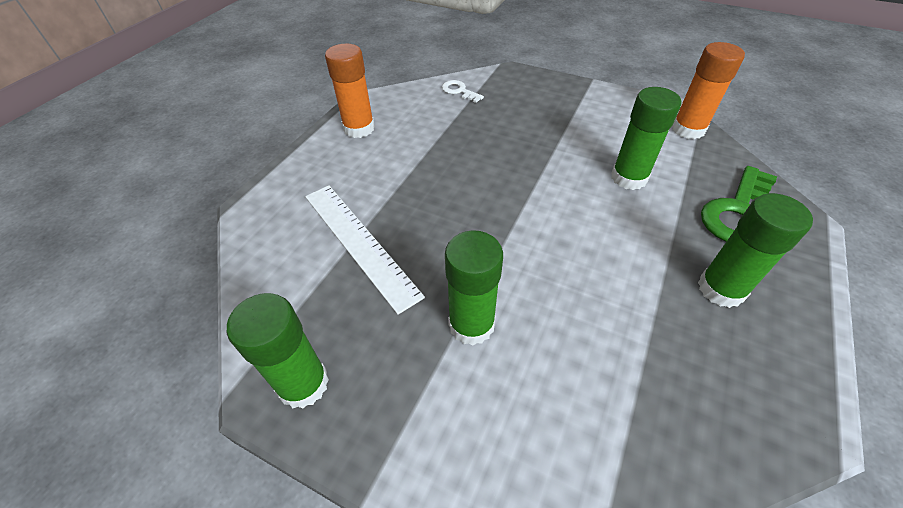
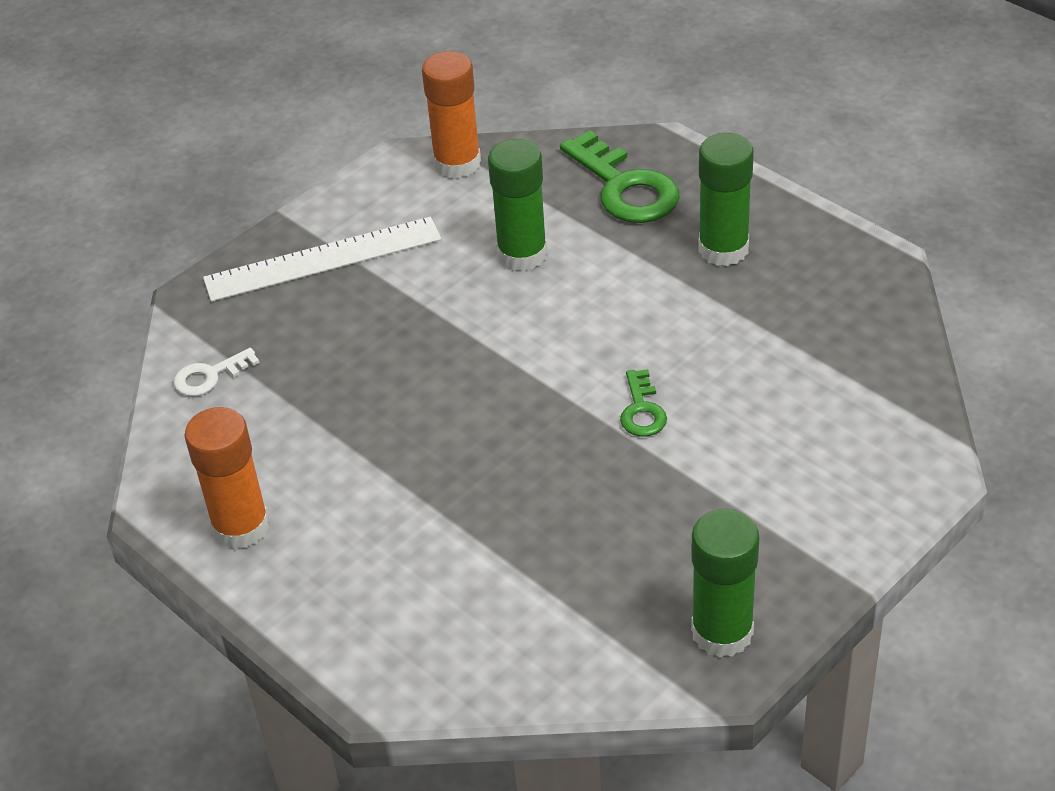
camera: 70 degrees left, 5 degrees down
white ruler [305,185,425,315] -> white ruler moved to [203,217,442,302]
green glue stick [445,230,503,345] -> none
none -> green key [620,369,667,437]

